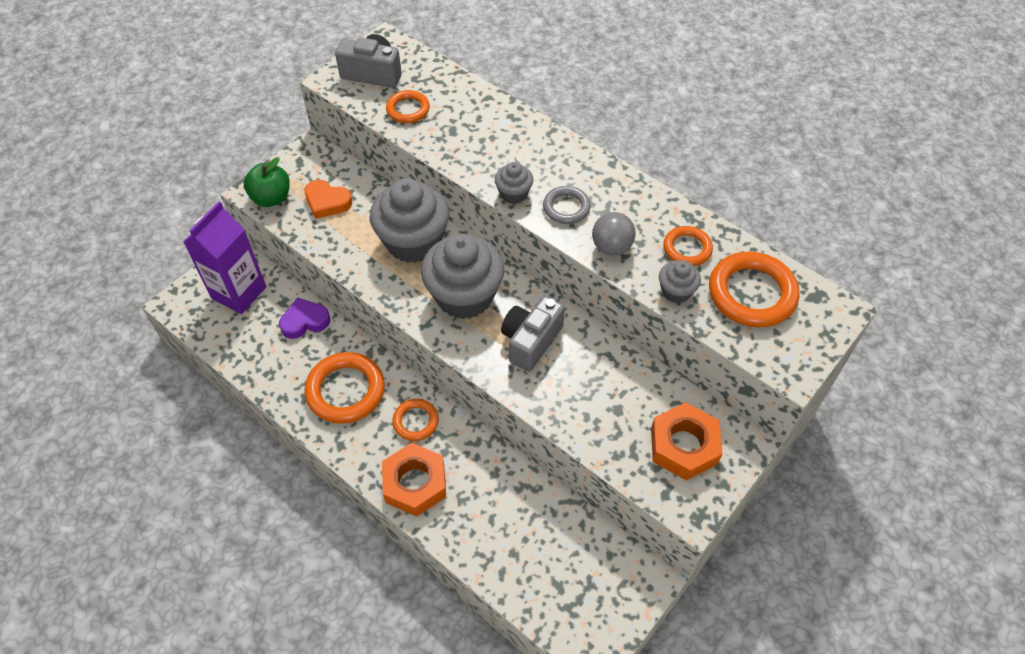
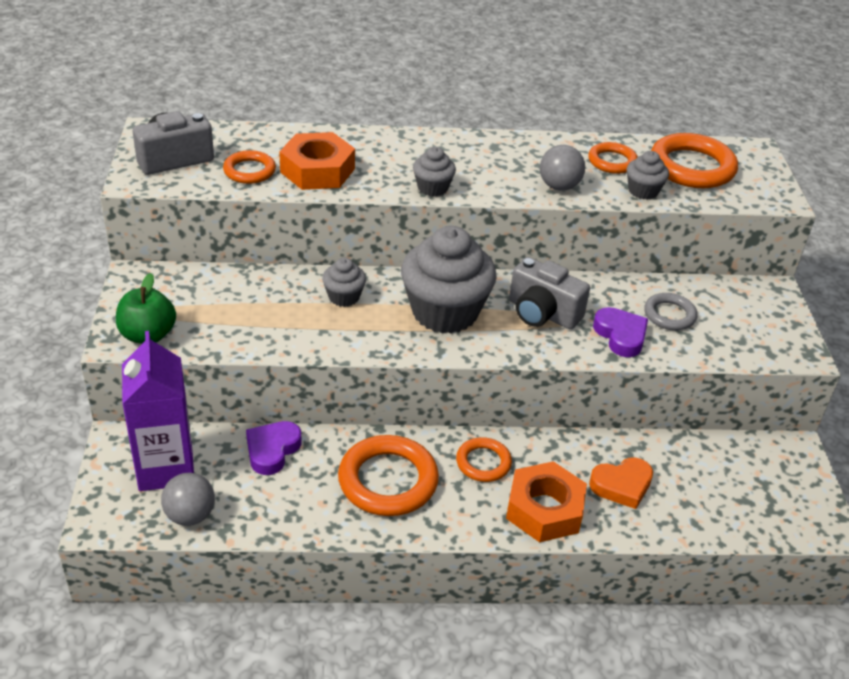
camera: 45 degrees left, 15 degrees down
orange heart [304,180,352,219] -> orange heart moved to [589,457,653,509]
grey cupcake [370,178,450,263] -> grey cupcake [322,258,366,307], size x0.47
grey camera [501,296,565,372] -> grey camera turned 45 degrees counterclockwise [509,257,590,329]
grey ring [543,186,591,224] -> grey ring moved to [644,293,697,330]
orange nut [651,402,722,481] -> orange nut moved to [279,132,355,190]
none -> grey ball [161,473,215,526]
none -> purple heart [593,307,648,357]

